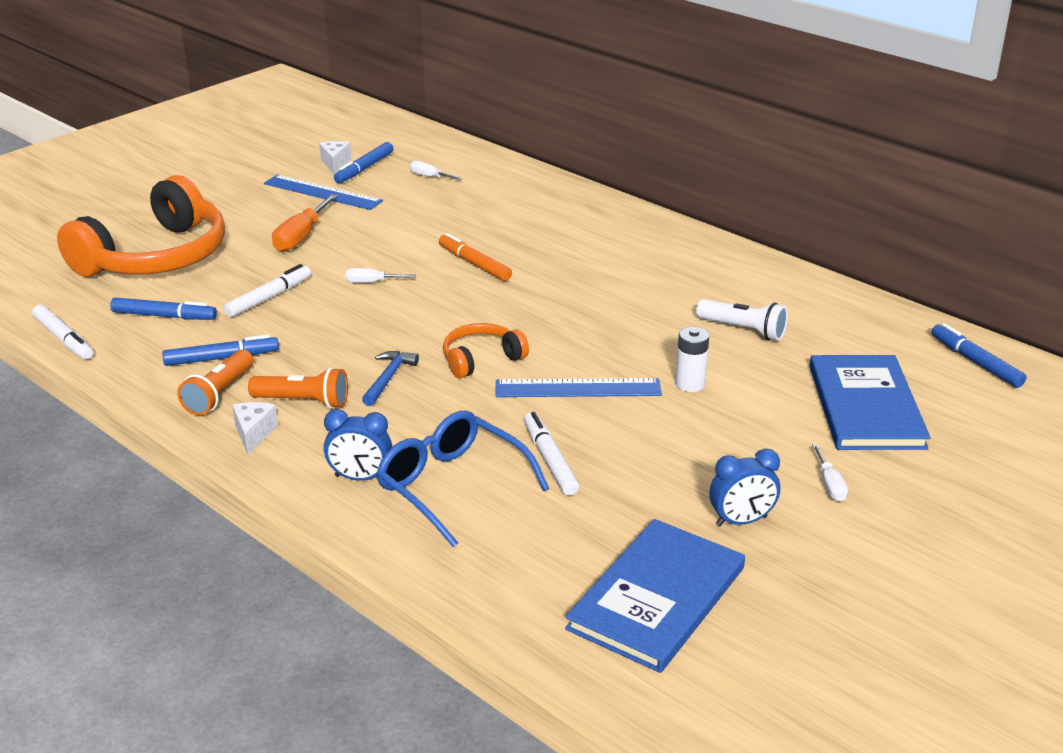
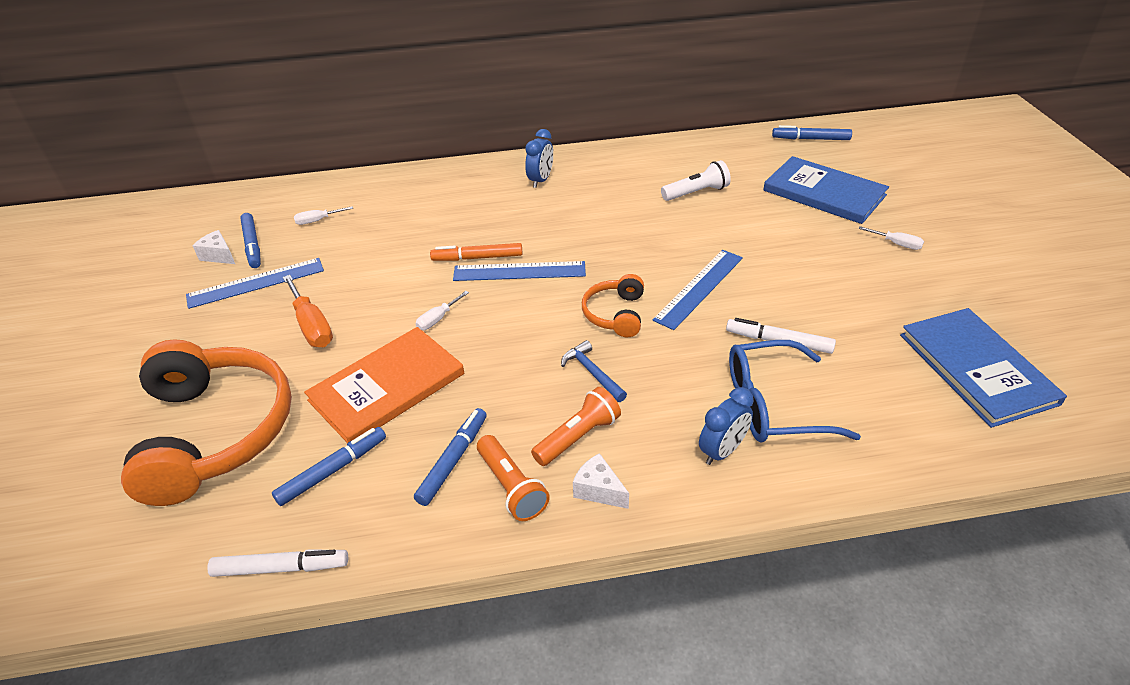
camera: 50 degrees left, 10 degrees up
white marker [224,264,311,317] -> orange book [304,327,464,443]
white battery [675,327,709,392] -> none
blue clock [709,449,780,527] -> blue clock moved to [525,129,553,188]
none -> blue ruler [453,261,586,281]

